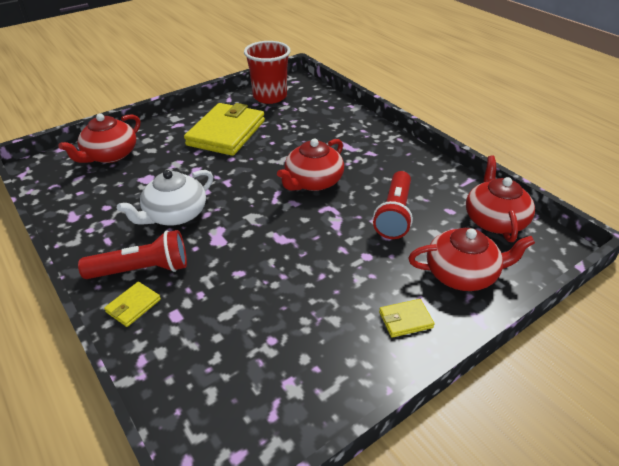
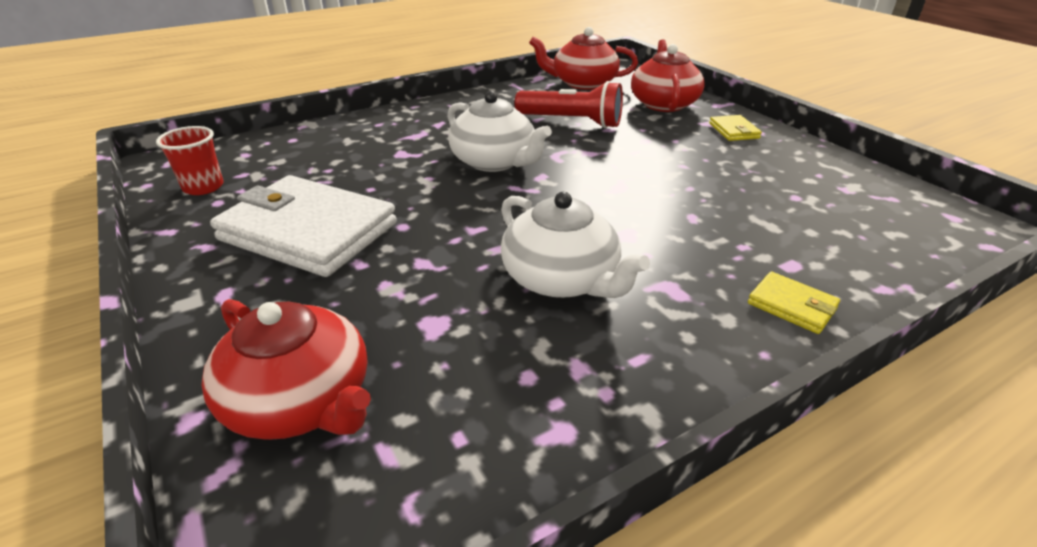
camera: 85 degrees left, 5 degrees down
red flashlight [78,230,187,279] -> none
yellow wallet [184,103,265,156] -> white wallet [210,175,397,277]
red cup [244,41,291,104] -> red cup [156,126,223,195], size x0.57
red teapot [277,139,344,191] -> white teapot [447,91,552,172]

